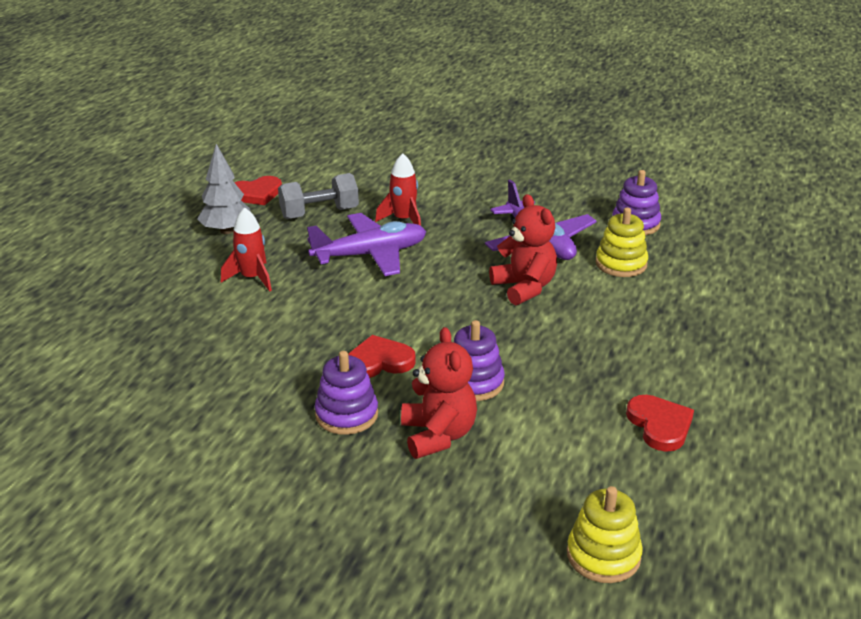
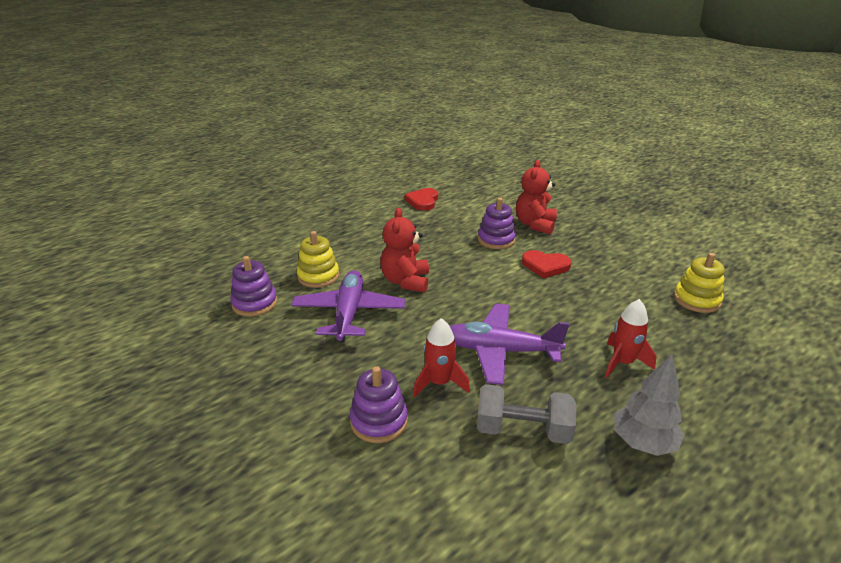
camera: 150 degrees left, 0 degrees up
red heart [234,176,282,205] -> none
purple stacking toy [315,351,378,435] -> purple stacking toy moved to [350,366,408,443]
yellow stacking toy [567,486,643,583] -> yellow stacking toy moved to [674,253,725,313]

